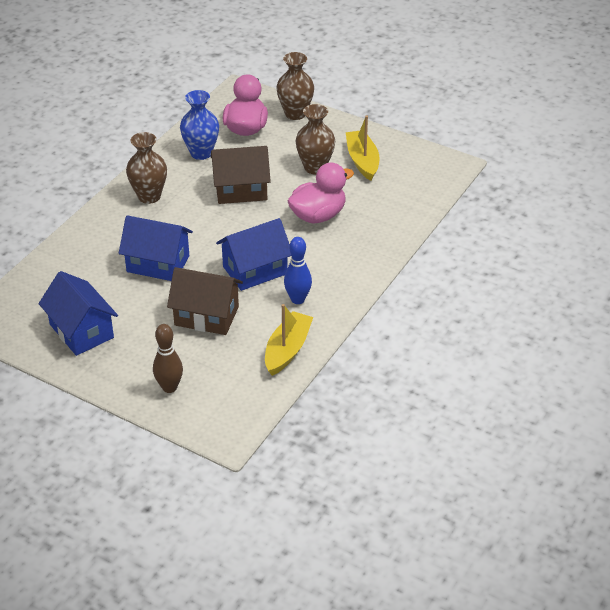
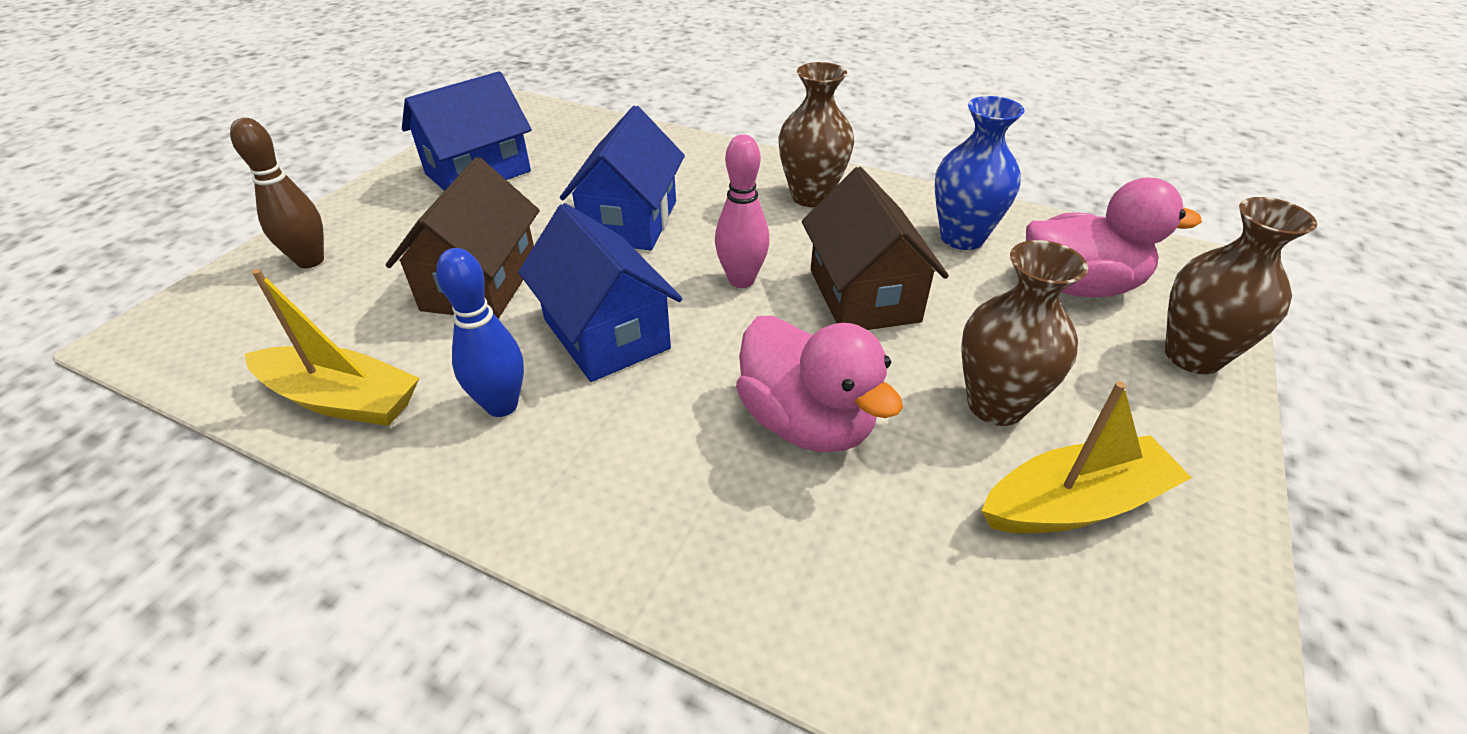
camera: 85 degrees right, 0 degrees up
none -> pink bowling pin [715,134,770,288]

